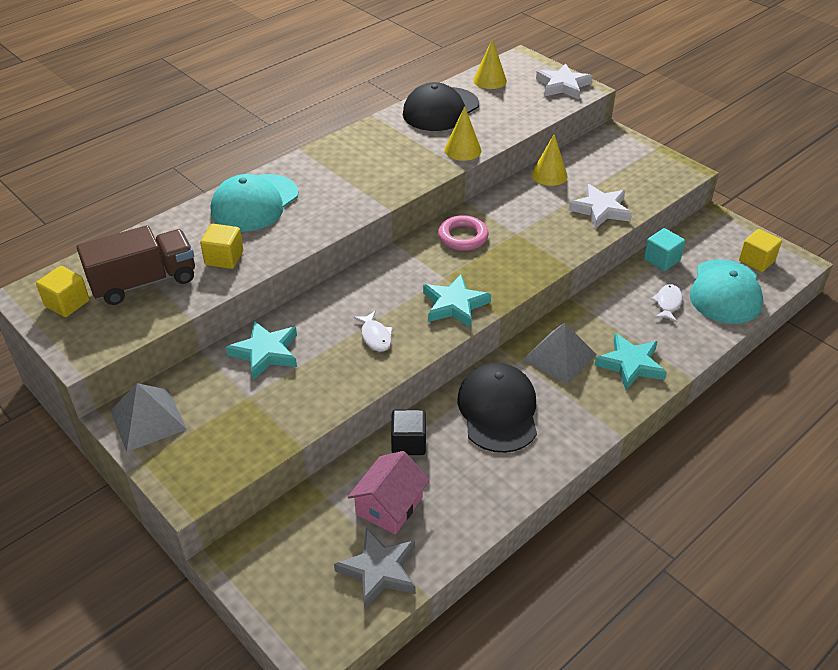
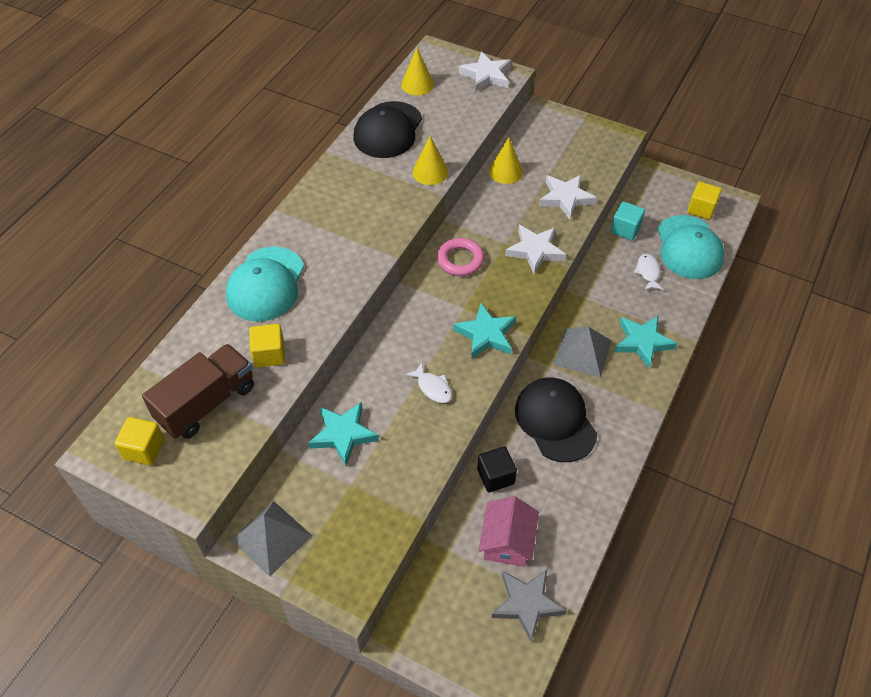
camera: 20 degrees left, 10 degrees up
none -> white star [505,225,566,274]

